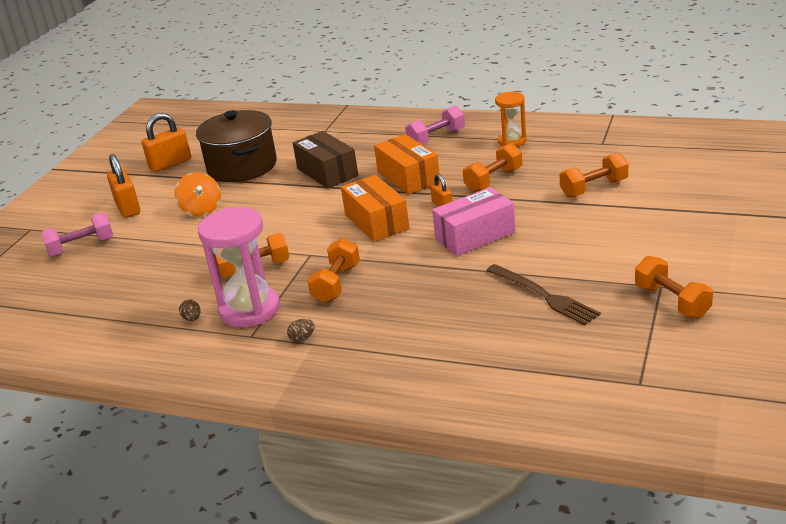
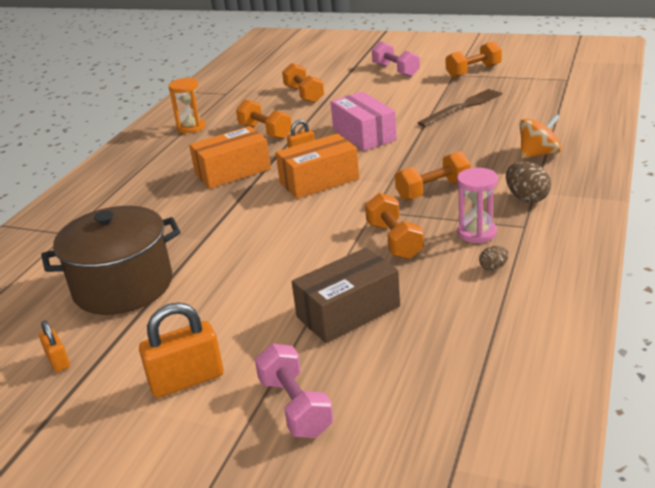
camera: 90 degrees left, 0 degrees up
orange padlock [142,113,191,172] -> orange padlock [39,320,70,372], size x0.55
orange spinning top [175,172,221,216] -> orange spinning top moved to [520,114,561,158]
pink hourglass [198,207,280,327] -> pink hourglass [457,168,498,243], size x0.58
brown egg [287,319,314,342] -> brown egg [506,161,551,203], size x1.82
brown box [293,131,358,189] -> brown box moved to [292,248,400,343]
orange dumbbell [307,238,360,303] -> orange dumbbell turned 45 degrees counterclockwise [395,151,471,201]
pink dumbbell [405,105,465,145] -> pink dumbbell moved to [372,41,420,77]

